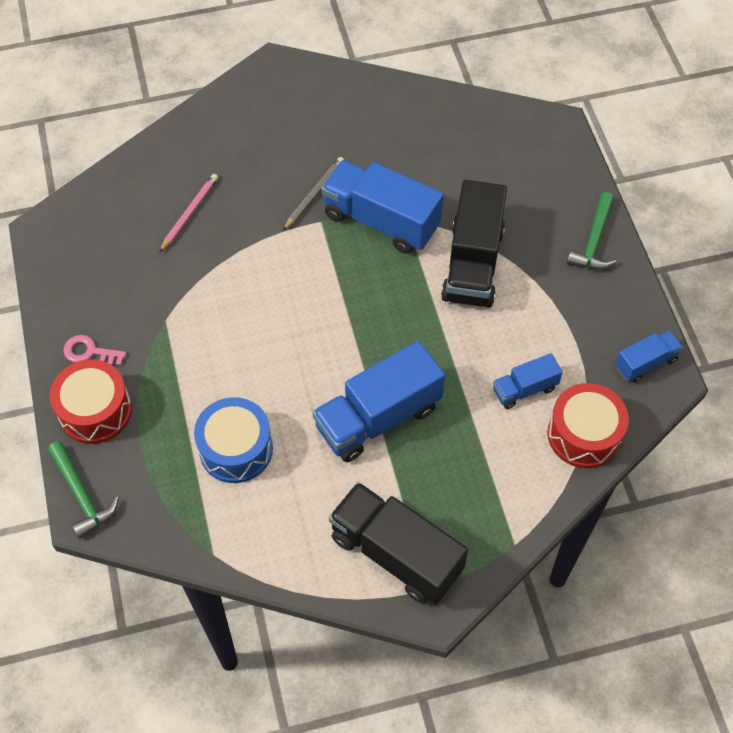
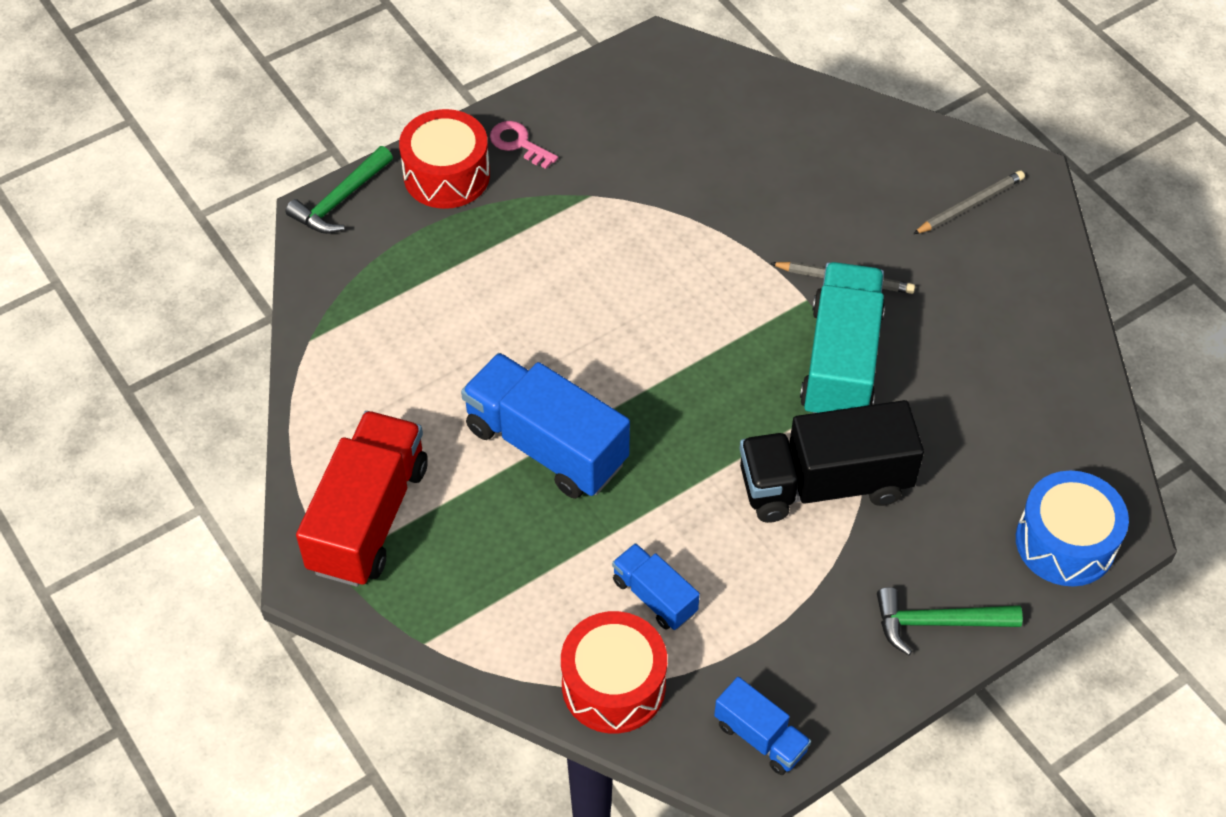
camera: 70 degrees right, 5 degrees down
pink key [63,335,126,366] -> pink key turned 45 degrees counterclockwise [490,121,558,169]
pink pencil [159,174,218,253] -> none
blue drum [194,397,273,483] -> blue drum moved to [1016,471,1129,586]
blue truck [321,160,443,254] -> turquoise truck [800,262,885,413]
black truck [329,482,468,605] -> red truck [296,411,428,587]
none -> grey pencil [913,171,1025,234]

